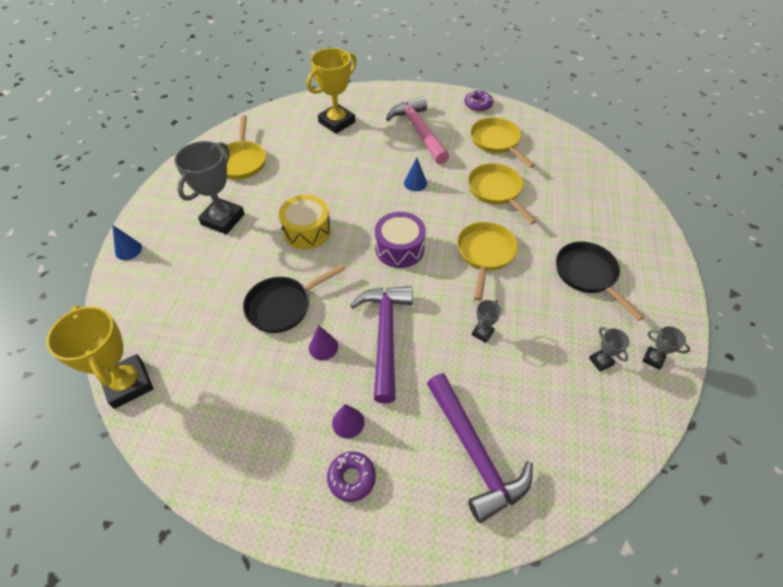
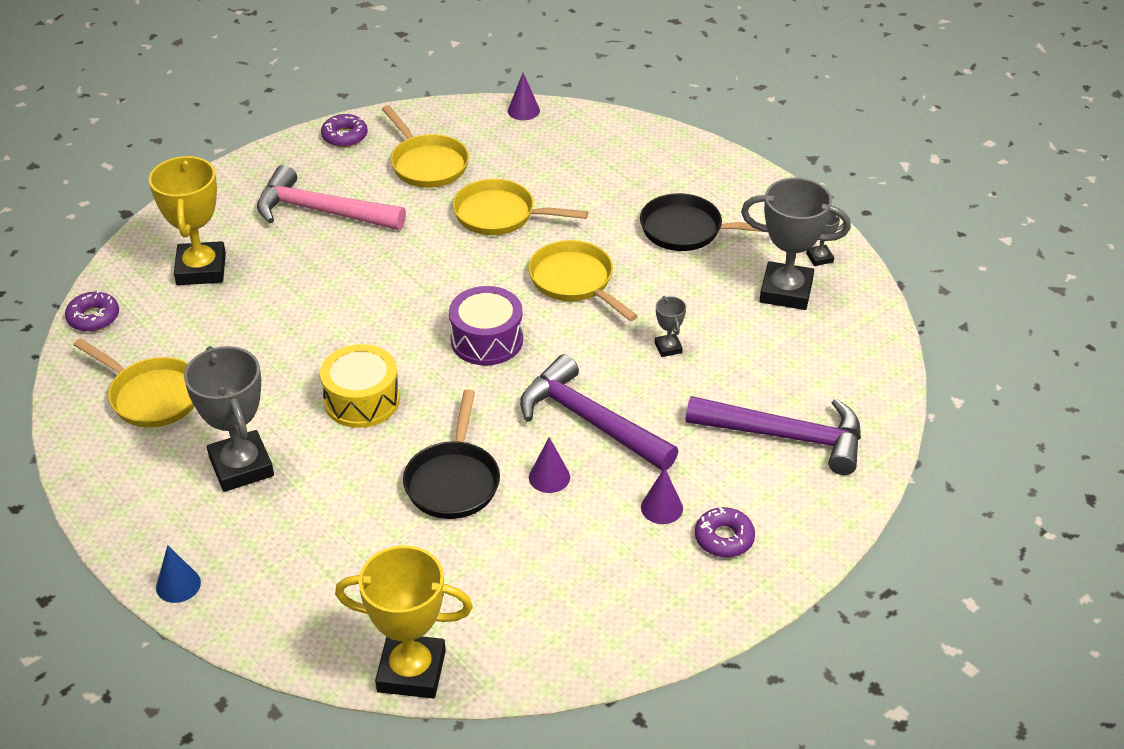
camera: 50 degrees left, 10 degrees down
blue cone [404,157,427,191] -> none
yellow pan [471,117,535,168] -> yellow pan turned 135 degrees counterclockwise [382,105,469,188]
grey trophy [589,327,630,372] -> grey trophy [741,178,851,310], size x2.20
none -> purple donut [65,290,119,332]
none -> purple cone [508,73,540,120]

